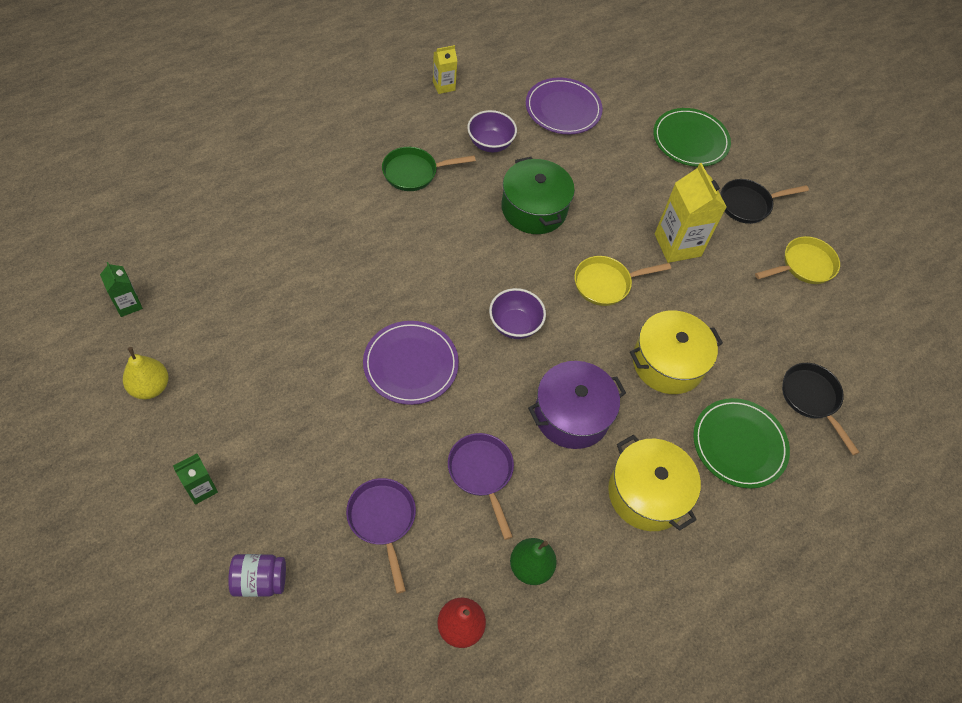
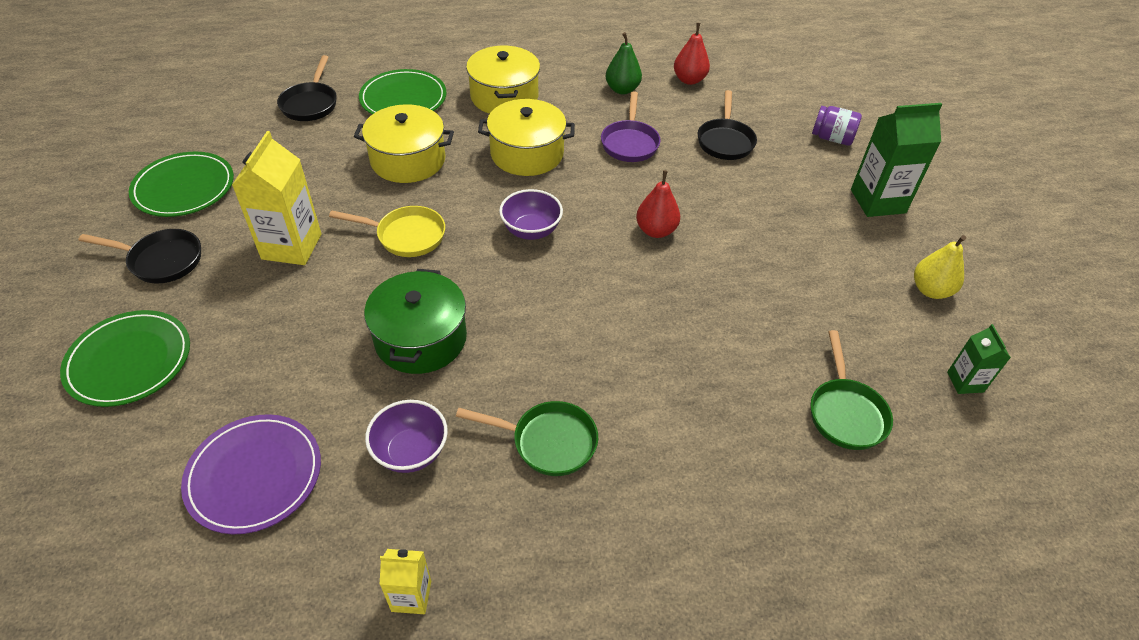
camera: 150 degrees left, 10 degrees down
green carton [173,454,218,505] -> green carton [851,103,942,217], size x1.87
purple pan [346,478,416,594] -> black pan [698,90,757,160]
purple plate [363,321,459,405] -> red pear [636,170,680,238]
purple pot [528,361,626,449] -> yellow pot [478,99,575,176]
yellow pan [755,236,840,284] -> green plate [129,152,234,217]
none -> green pan [811,330,893,450]

